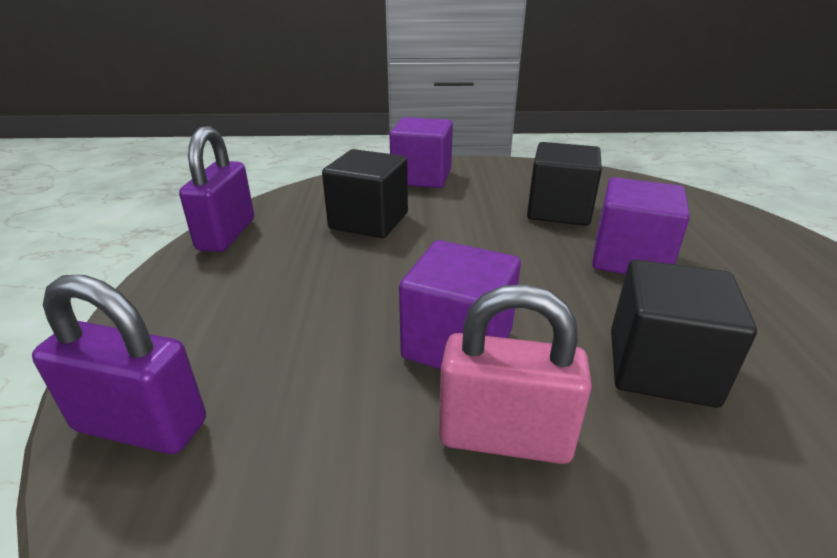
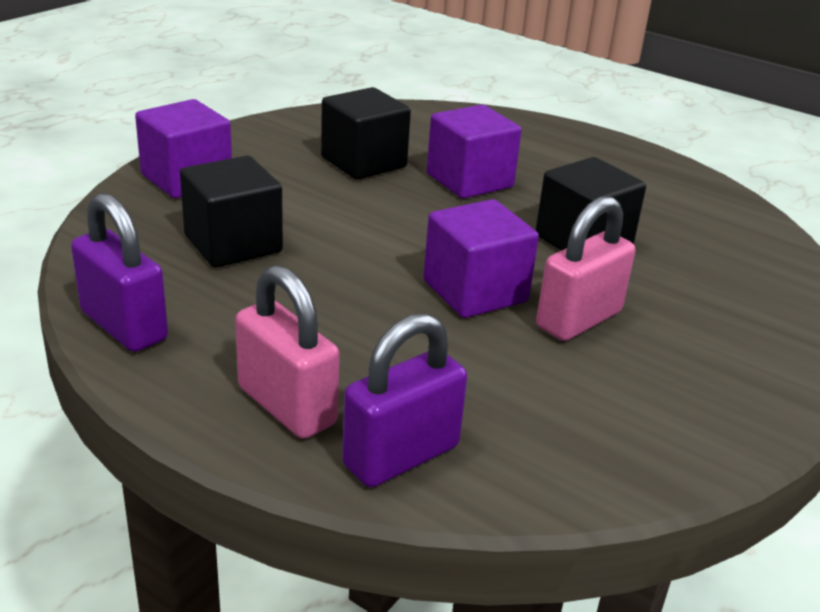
camera: 55 degrees left, 0 degrees up
none -> pink padlock [235,265,340,439]

